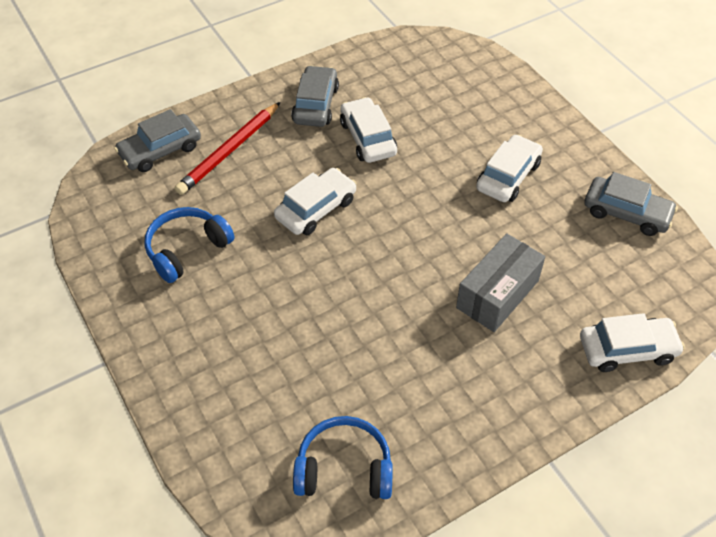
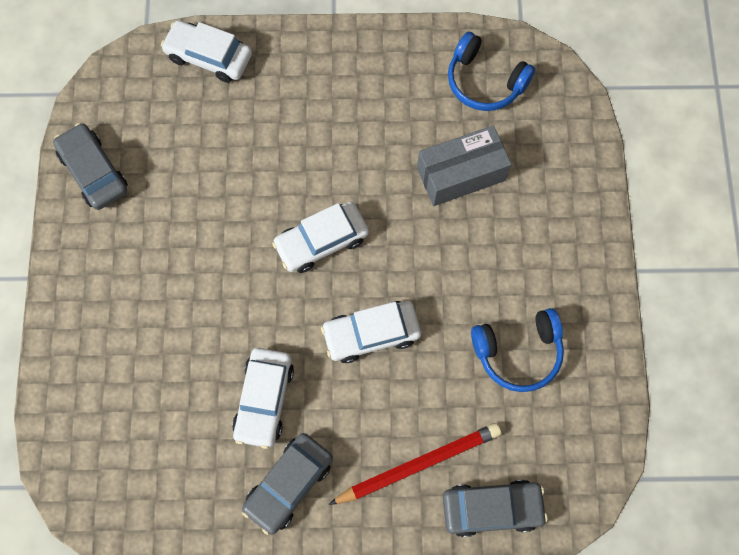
camera: 150 degrees left, 20 degrees up
grey box [456,233,545,332] -> grey box moved to [417,125,512,206]
white car [476,134,543,202] -> white car moved to [272,202,369,273]

